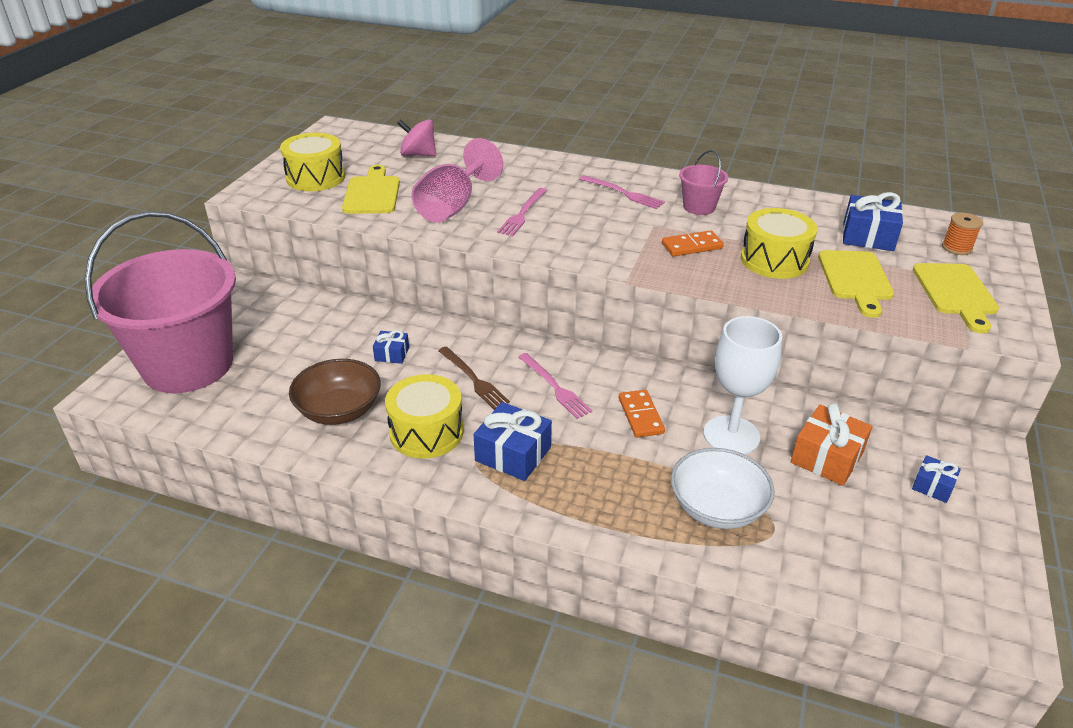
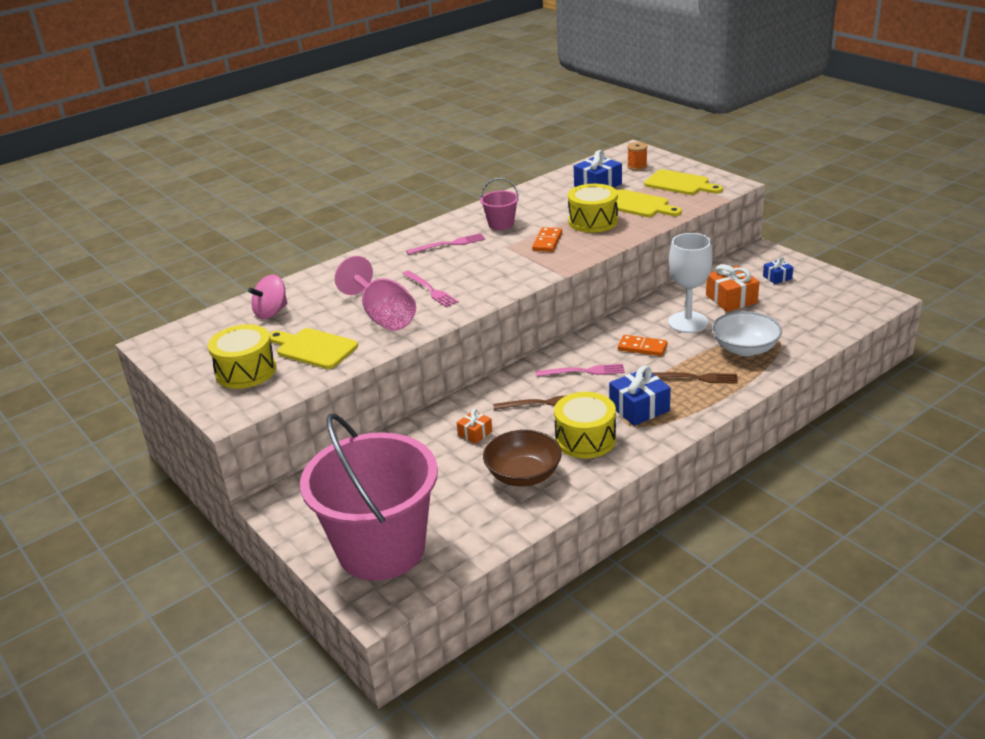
camera: 55 degrees left, 5 degrees down
blue gift [373,330,409,364] -> orange gift [457,409,492,444]
none -> brown fork [652,372,738,384]

